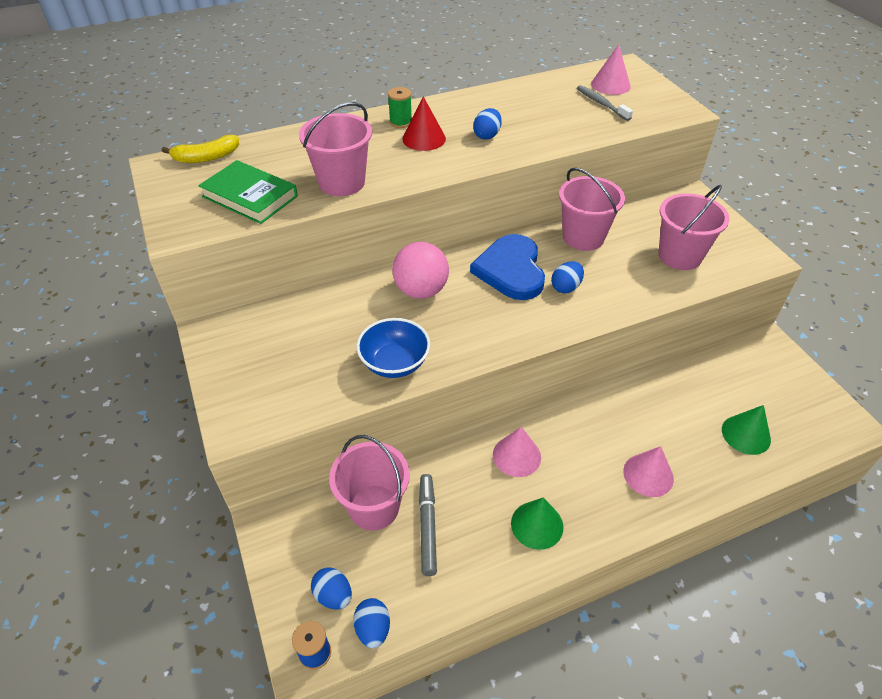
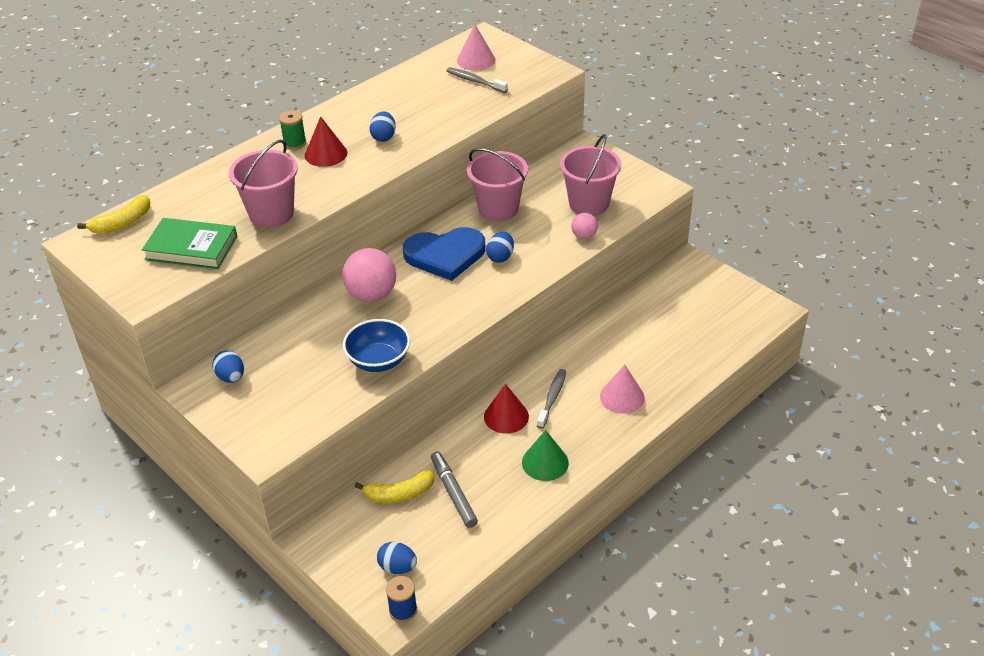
camera: 20 degrees left, 5 degrees down
pink bucket [329,435,410,531] -> yellow banana [355,470,434,503]
blue egg [353,598,390,648] -> blue egg moved to [212,351,244,383]
blue heart [470,234,545,300] -> blue heart turned 75 degrees counterclockwise [403,227,485,281]
pink cone [493,427,541,477] -> red cone [484,384,529,434]
green cone [722,405,771,455] -> none
none -> grey toothbrush [537,369,566,429]
none -> pink ball [571,213,598,239]

